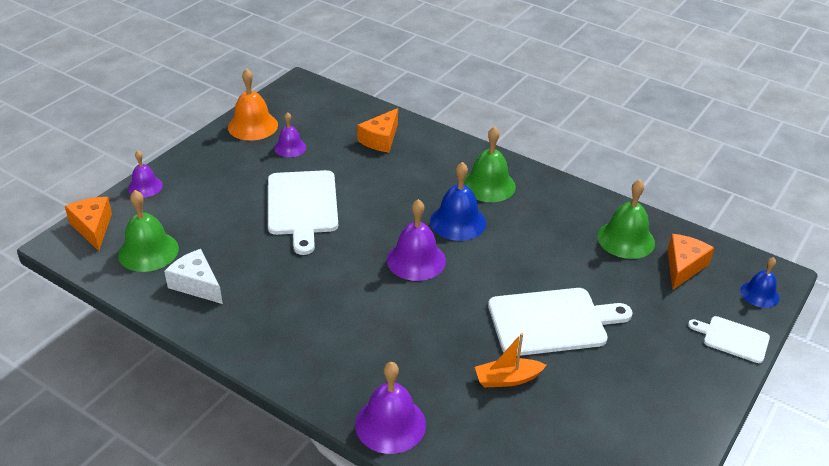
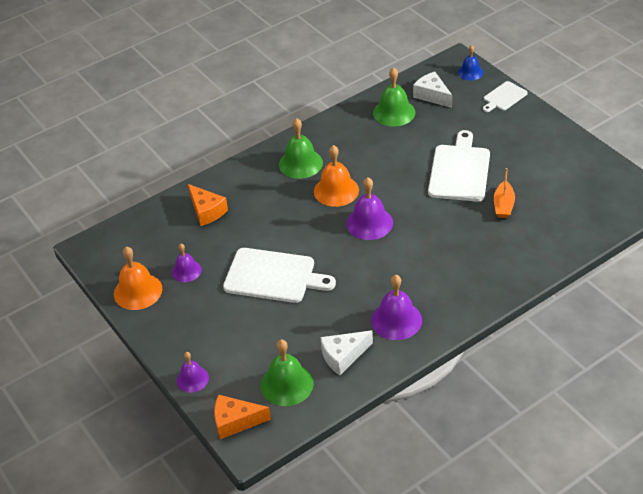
camera: 65 degrees left, 5 degrees up
purple bell [355,362,426,454] -> purple bell moved to [371,275,422,340]
blue bell [430,162,486,241] -> orange bell [314,145,359,207]
orange cheese [667,234,714,290] -> white cheese [413,72,452,108]

